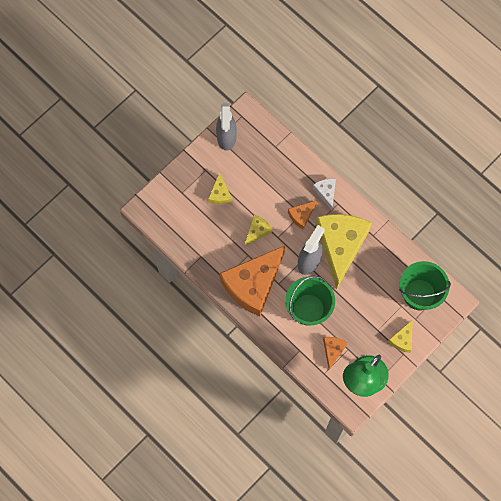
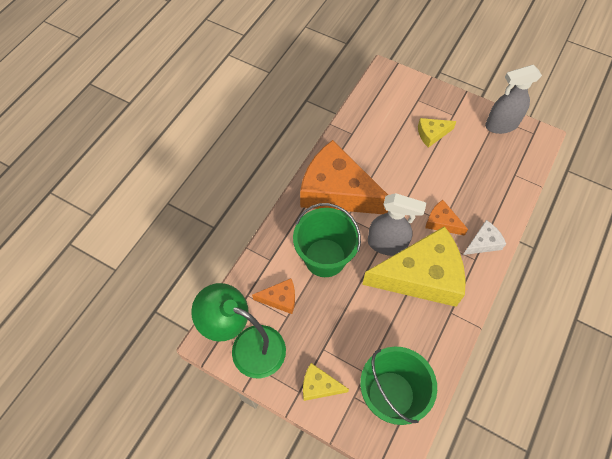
camera: 75 degrees right, 10 degrees down
yellow cheese [245,215,272,246] -> none

